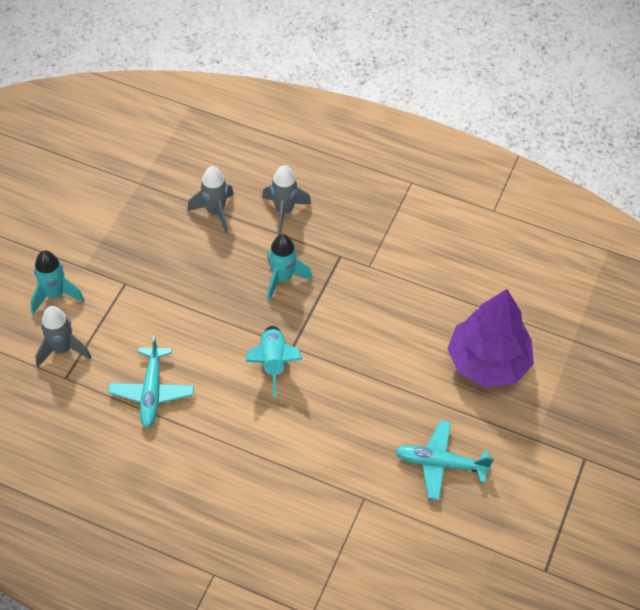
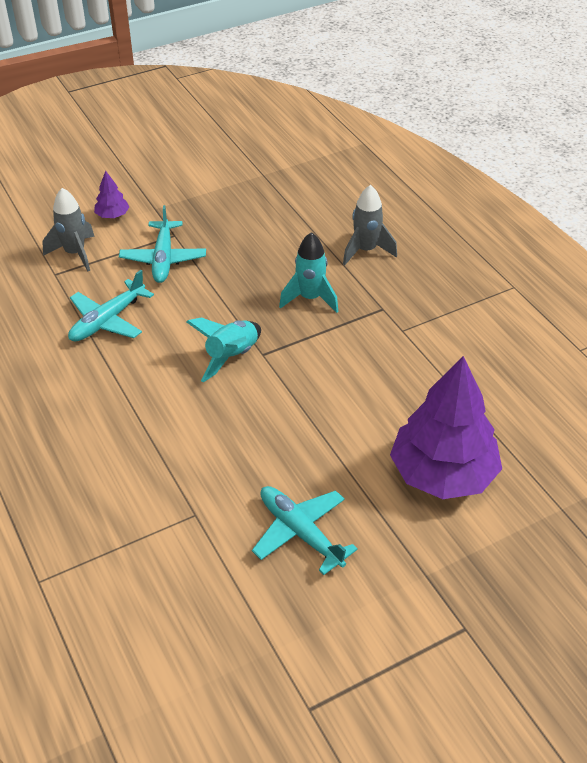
camera: 40 degrees right, 10 degrees down
turquoise rocket [30,250,84,314] -> purple tree [94,171,130,218]
grey rocket [187,166,234,233] -> none
none -> turquoise plane [119,205,206,283]

